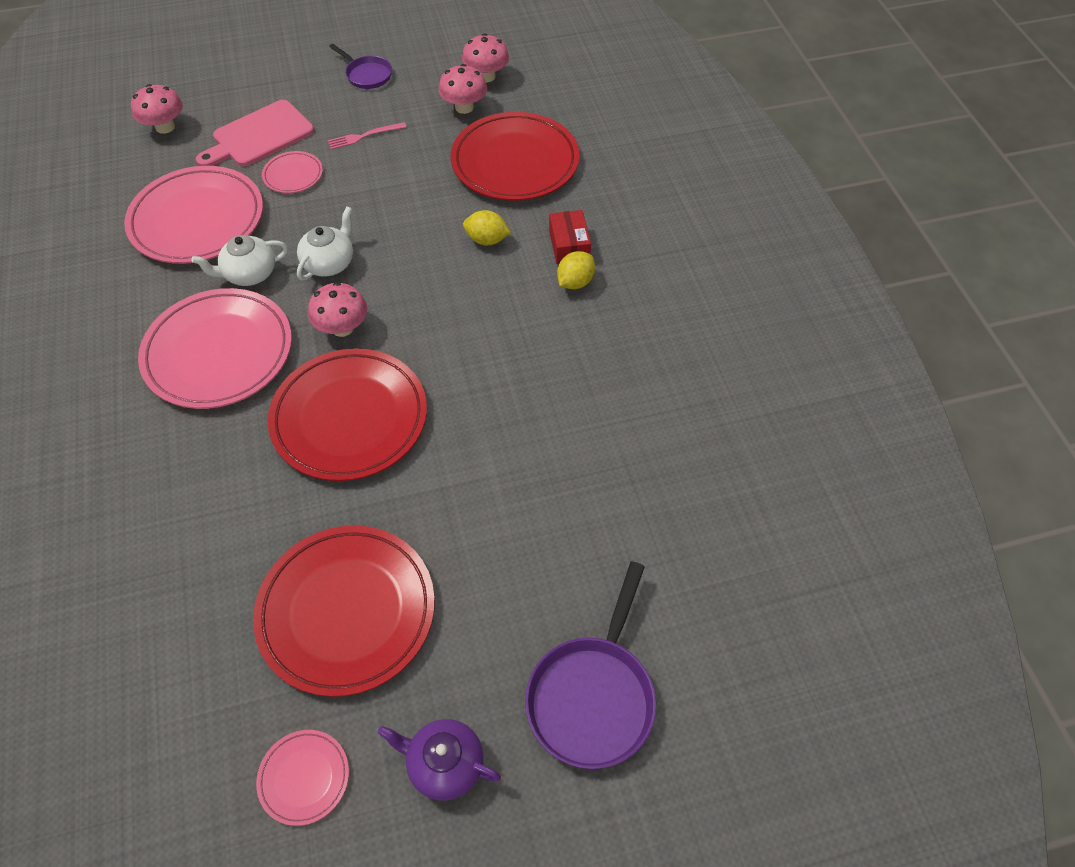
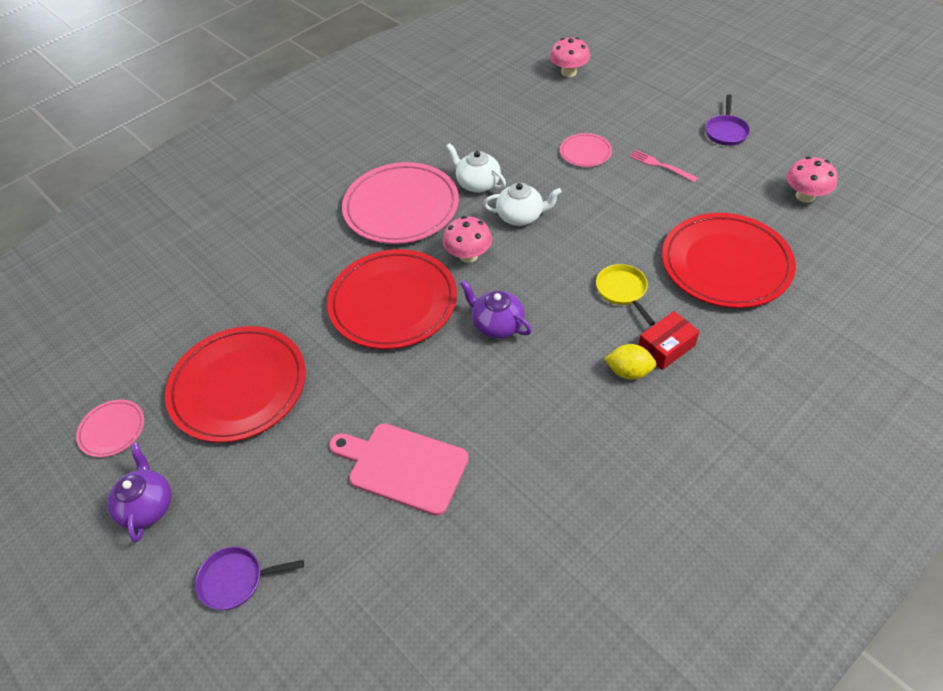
camera: 65 degrees right, 5 degrees down
pink plate [124,166,263,264] -> none
pink cutting board [196,100,314,166] -> pink cutting board moved to [329,423,469,516]
pink mushroom [438,64,487,114] -> none
yellow lemon [463,210,511,245] -> yellow pan [596,264,655,326]
purple pan [525,561,656,769] -> purple pan [195,546,304,610], size x0.57
none -> purple teapot [460,280,532,339]

